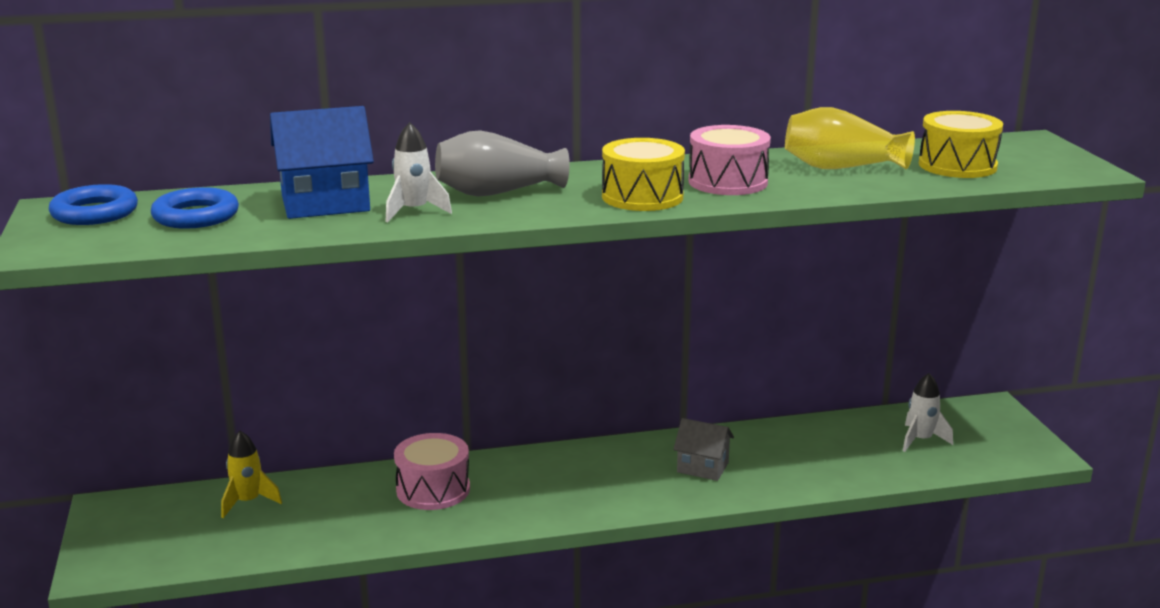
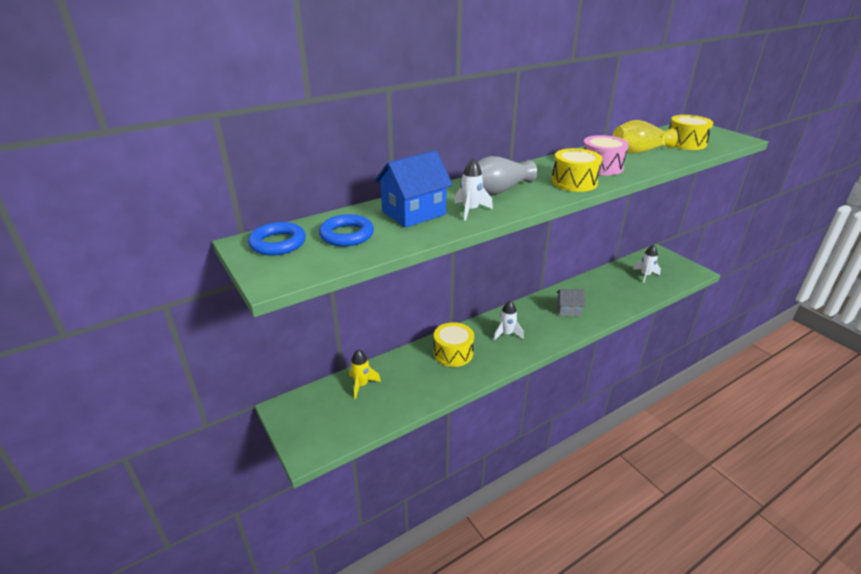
camera: 20 degrees left, 10 degrees up
pink drum [394,433,470,510] -> yellow drum [434,322,474,367]
none -> white rocket [493,300,524,341]

